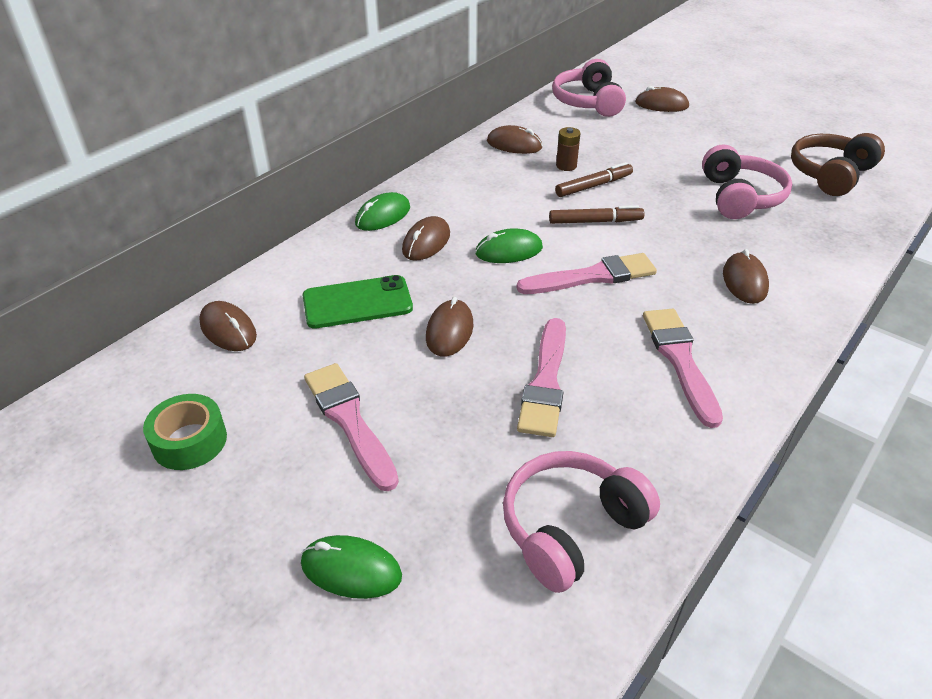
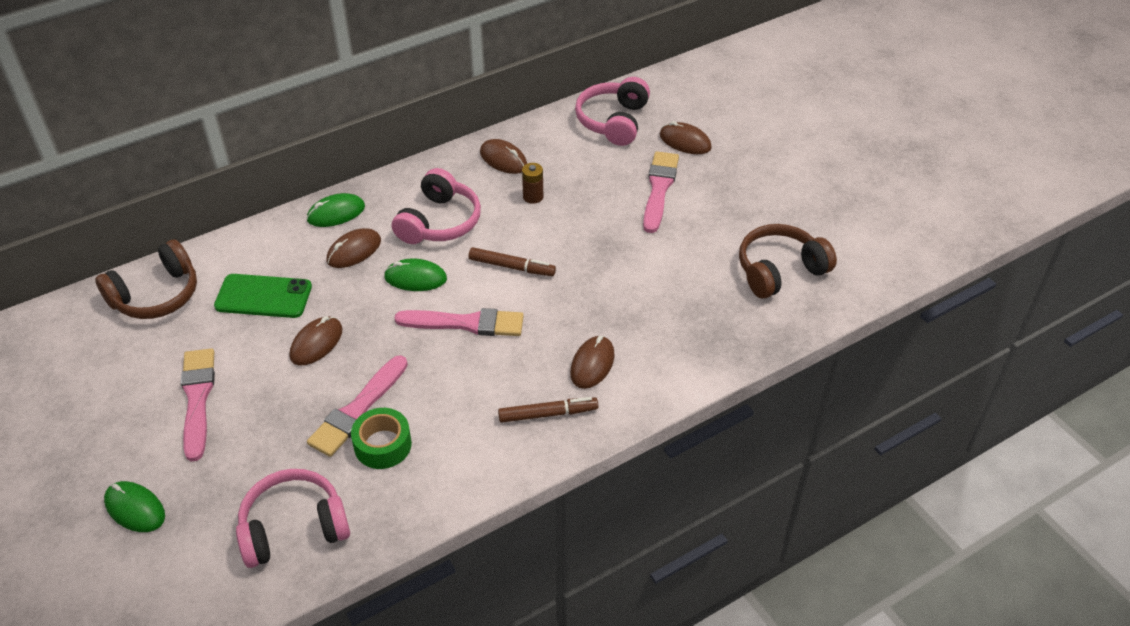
camera: 20 degrees right, 5 degrees up
green tape [143,394,227,470] -> green tape moved to [351,408,412,469]
brown mouse [199,301,257,351] -> brown headphones [95,239,197,319]
brown marker [555,162,633,197] -> brown marker moved to [498,397,598,423]
pink brush [643,309,723,428] -> pink brush moved to [643,151,679,233]
pink headphones [702,144,792,219] -> pink headphones moved to [392,168,481,244]

